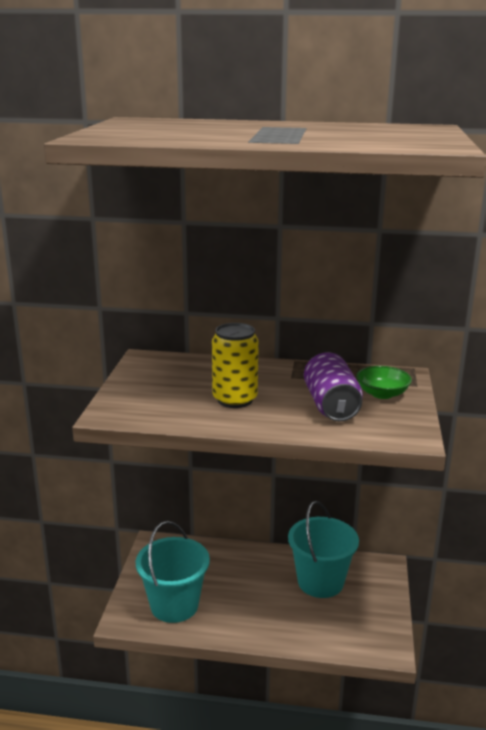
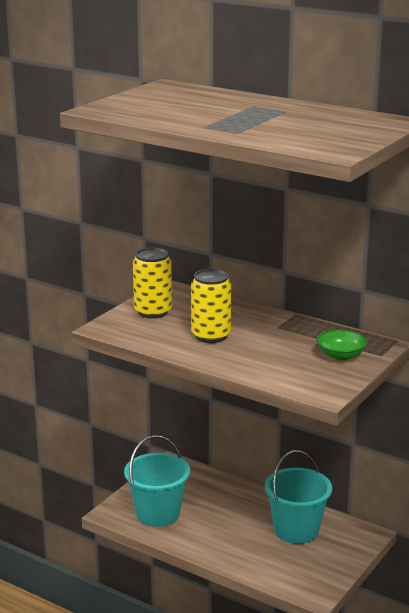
camera: 25 degrees right, 0 degrees up
purple can [304,352,363,421] -> none
none -> yellow can [133,248,172,319]

